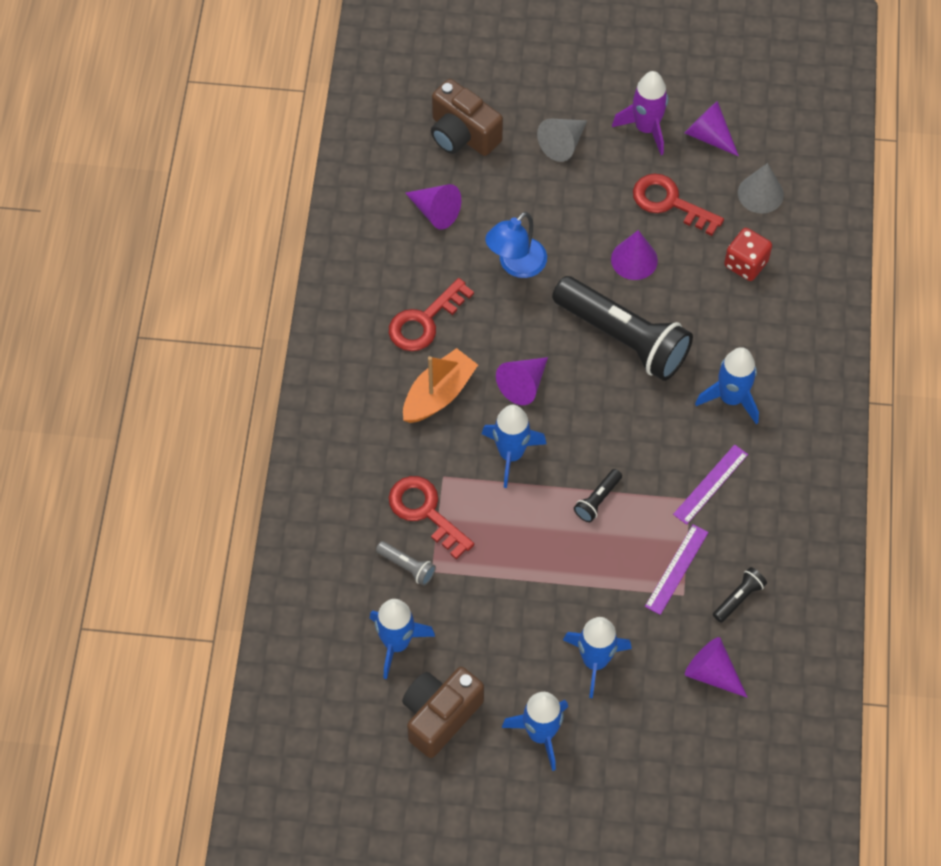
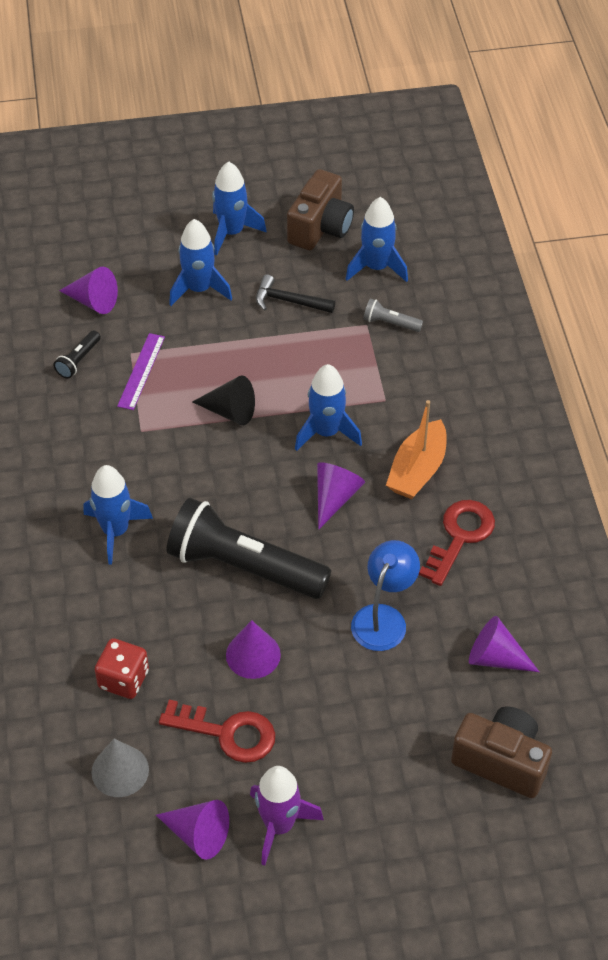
camera: 165 degrees right, 10 degrees down
red key [389,476,474,559] -> none
grey cone [537,119,587,162] -> none
black flashlight [574,469,622,522] -> black cone [192,376,255,425]
purple ruler [673,444,748,525] -> none
none -> black hammer [256,275,335,313]

